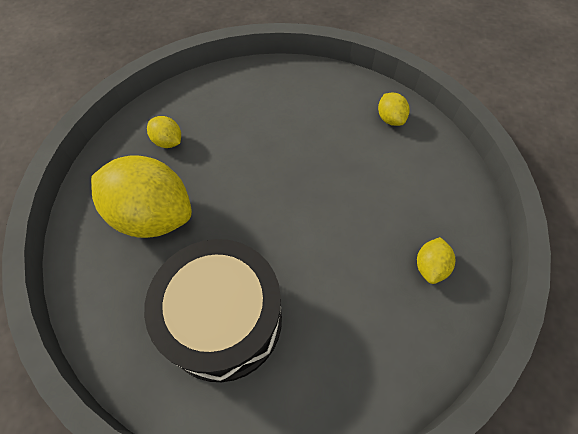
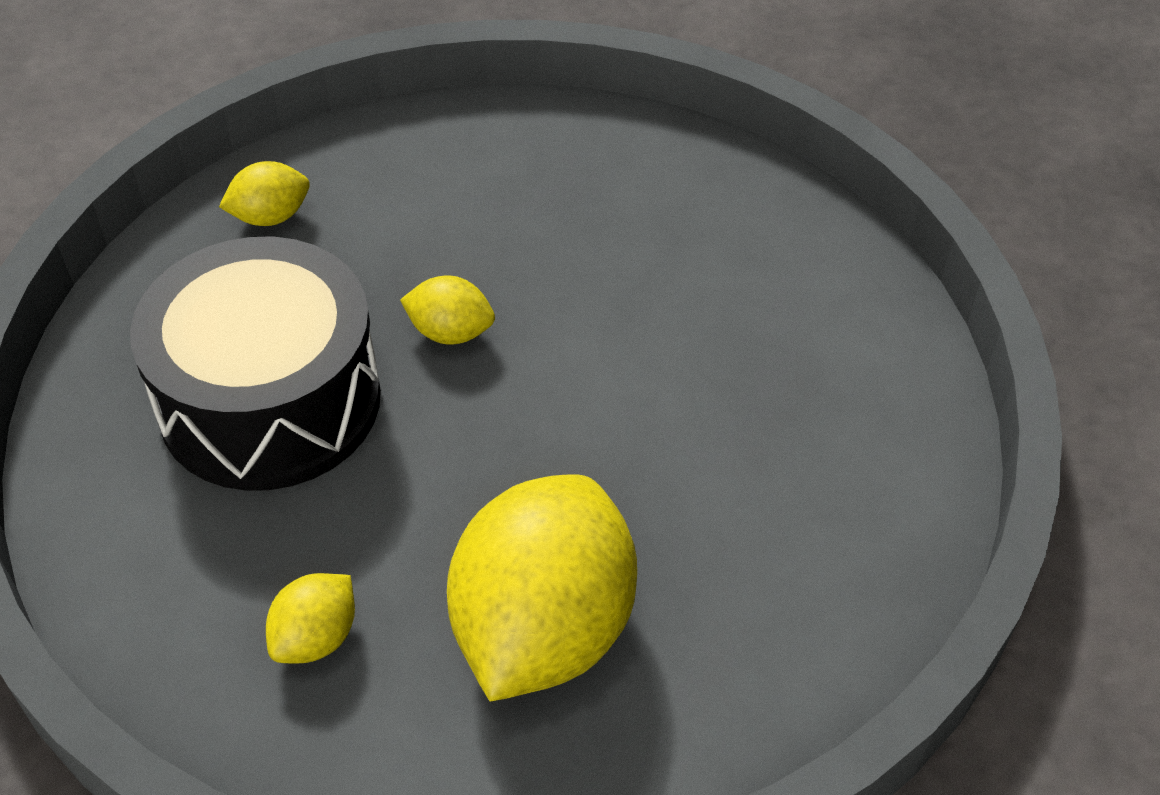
camera: 95 degrees left, 10 degrees down
black drum [144,239,282,382] -> black drum moved to [130,237,381,491]
yellow lemon [417,237,456,284] -> yellow lemon moved to [400,275,495,345]

